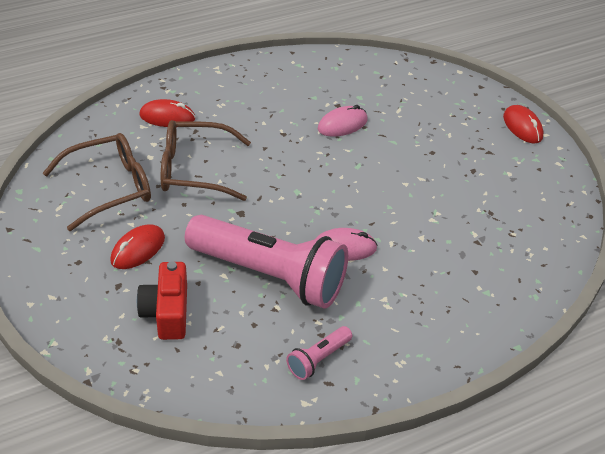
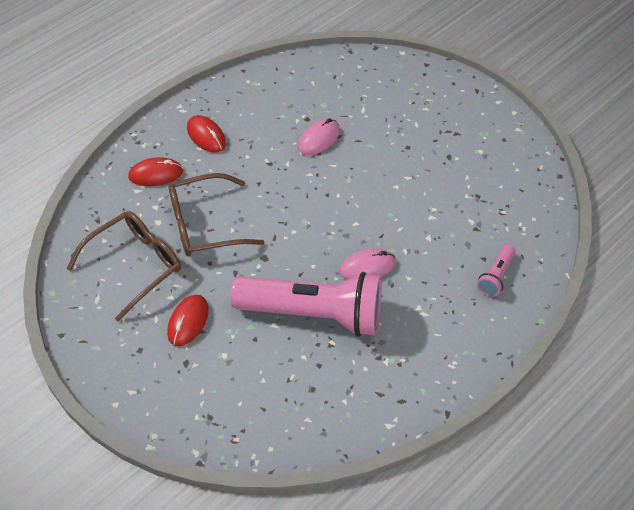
camera: 15 degrees left, 10 degrees up
red camera [137,261,187,340] -> none
pink flashlight [286,326,352,380] -> pink flashlight moved to [477,245,516,297]
red mouse [503,105,544,143] -> red mouse moved to [187,115,226,153]

